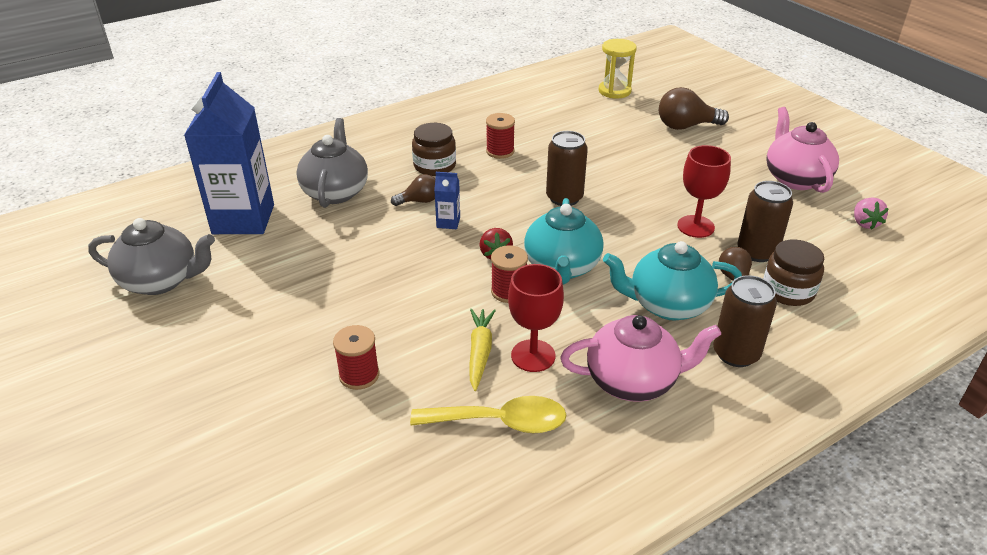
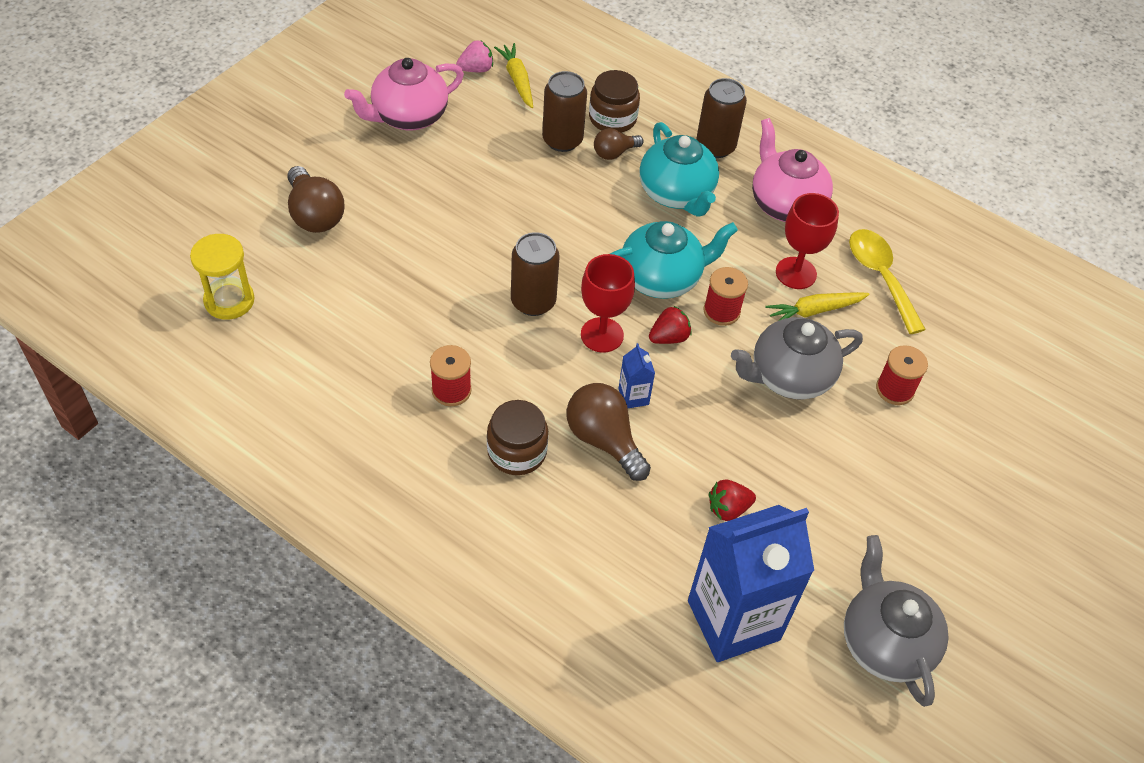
camera: 115 degrees left, 15 degrees up
grey teapot [296,118,368,208] -> grey teapot moved to [731,317,863,400]
brown light bulb [391,174,435,206] -> brown light bulb [566,383,651,481], size x1.66
red goblet [677,145,731,238] -> red goblet moved to [581,254,635,353]
none -> yellow carrot [494,43,533,108]
none -> red strawberry [709,479,756,521]

